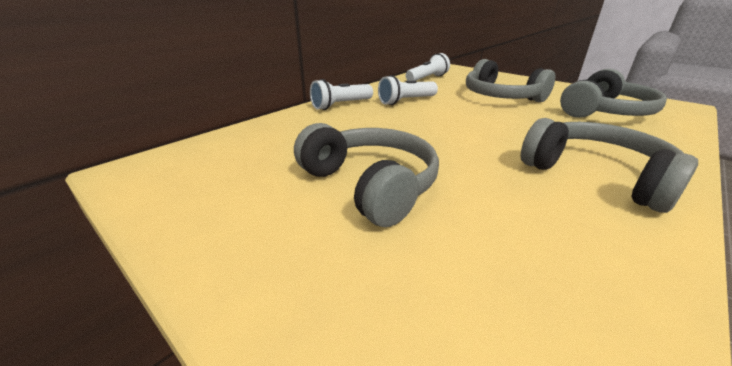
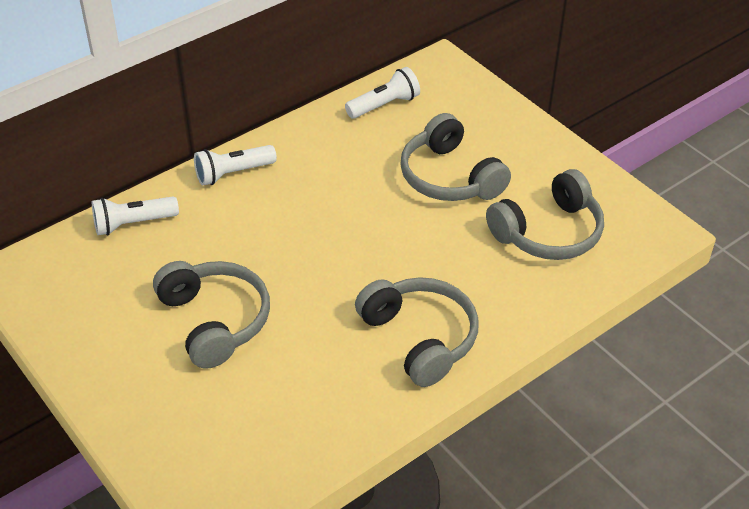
camera: 10 degrees right, 15 degrees up
white flashlight [378,75,438,105] -> white flashlight moved to [92,197,179,235]

